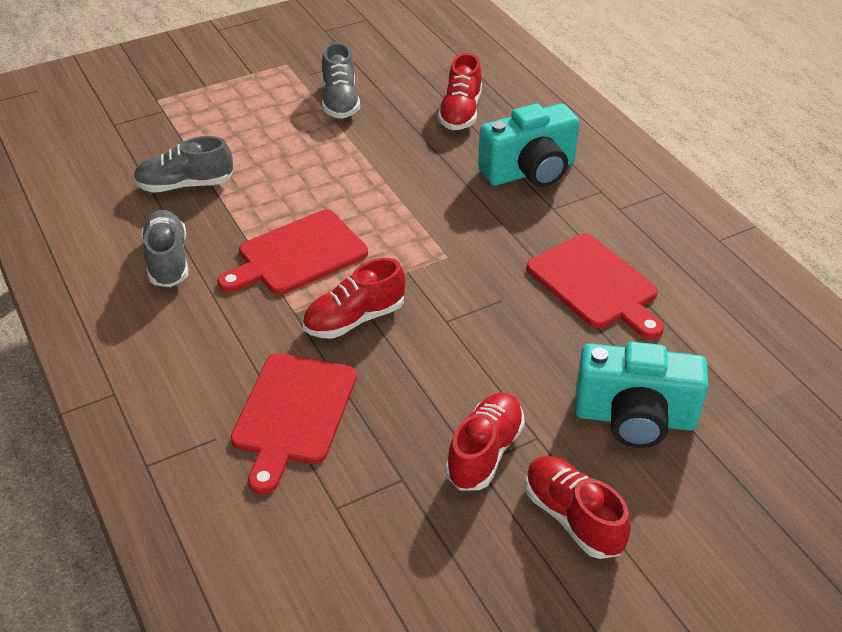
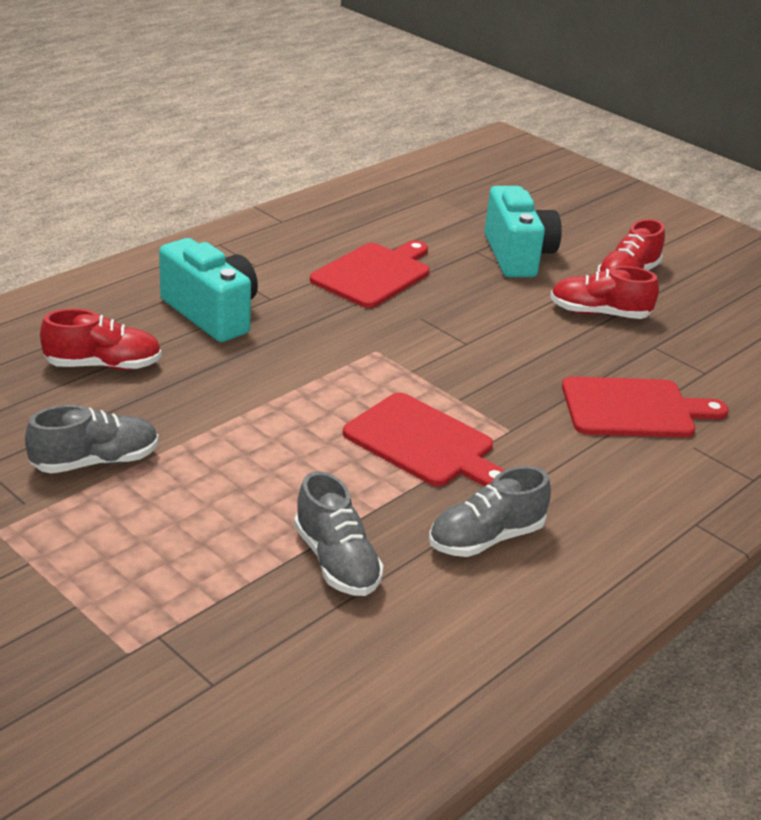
camera: 110 degrees left, 10 degrees down
red shoe [303,258,406,339] -> none

